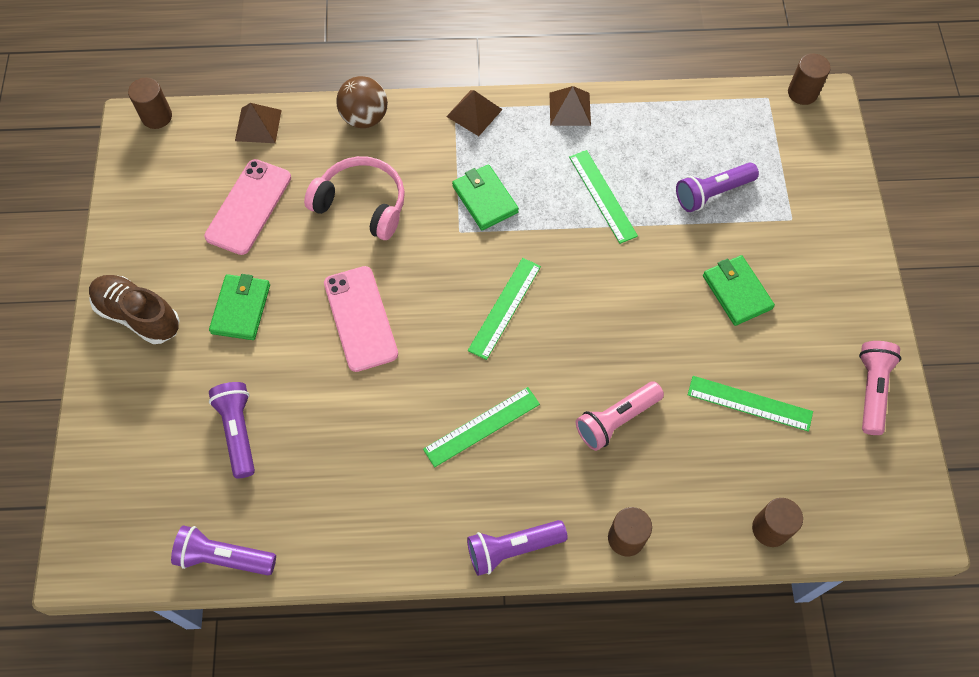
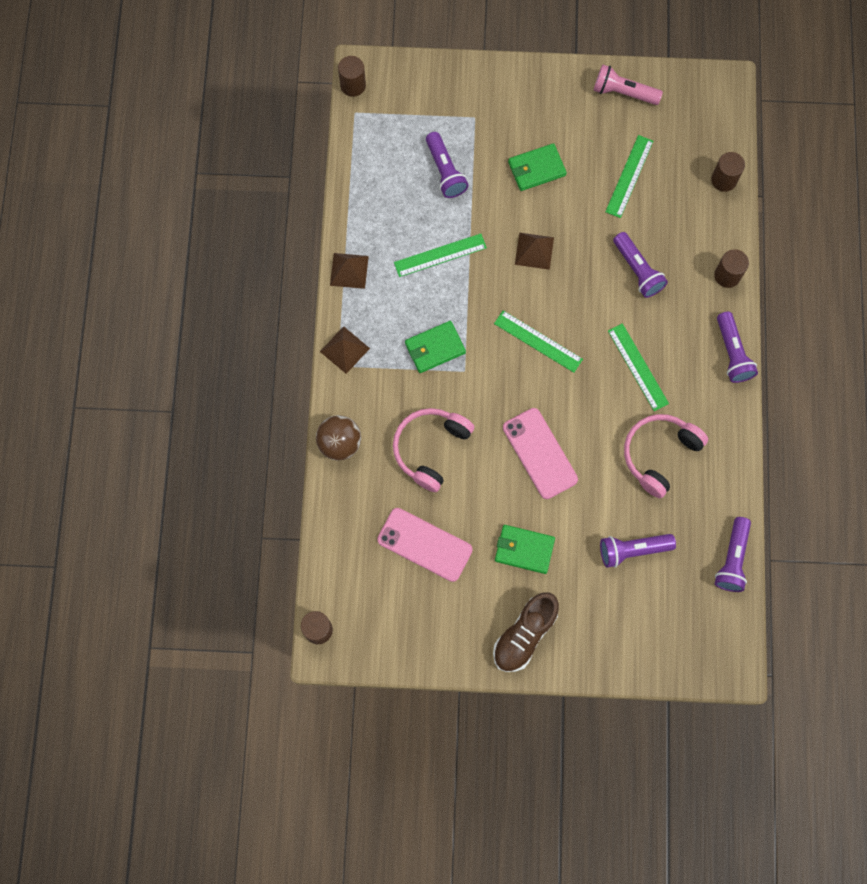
camera: 85 degrees left, 10 degrees up
brown pyramid [235,103,282,143] -> brown pyramid moved to [515,233,554,270]
pink phone [324,266,398,372] -> pink phone turned 75 degrees clockwise [503,408,578,499]
pink flashlight [576,381,664,451] -> purple flashlight [613,232,668,298]
none -> pink headphones [624,414,708,498]

